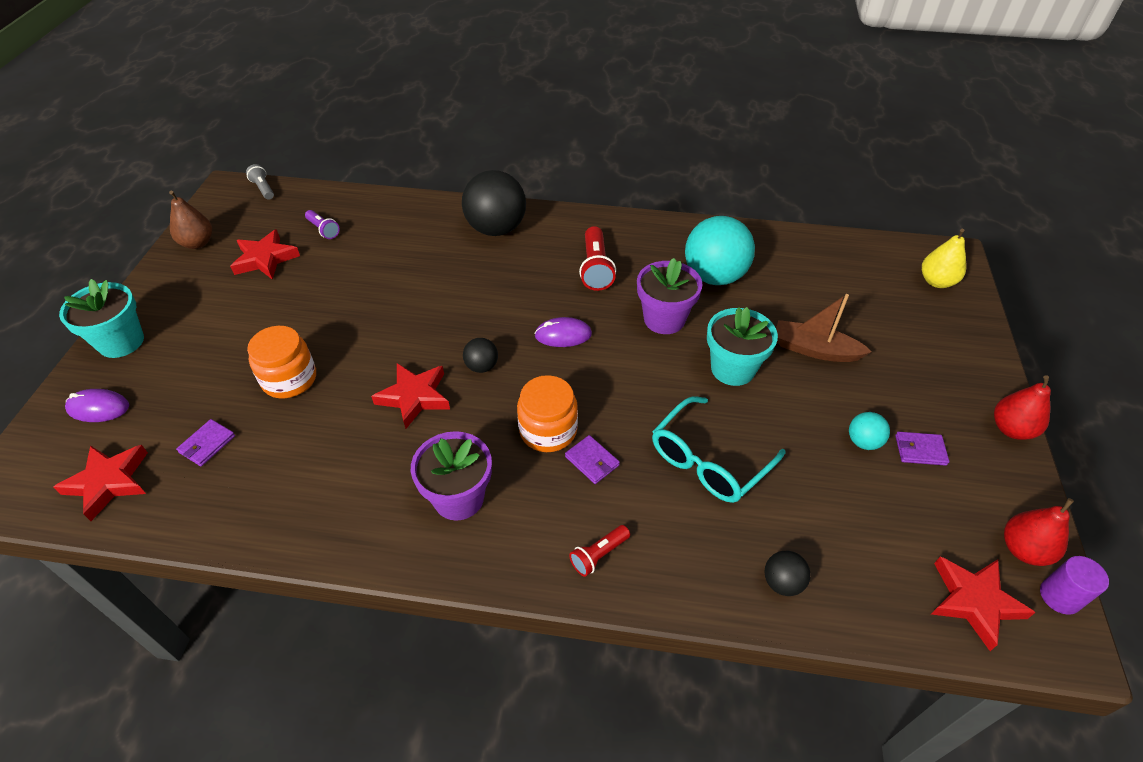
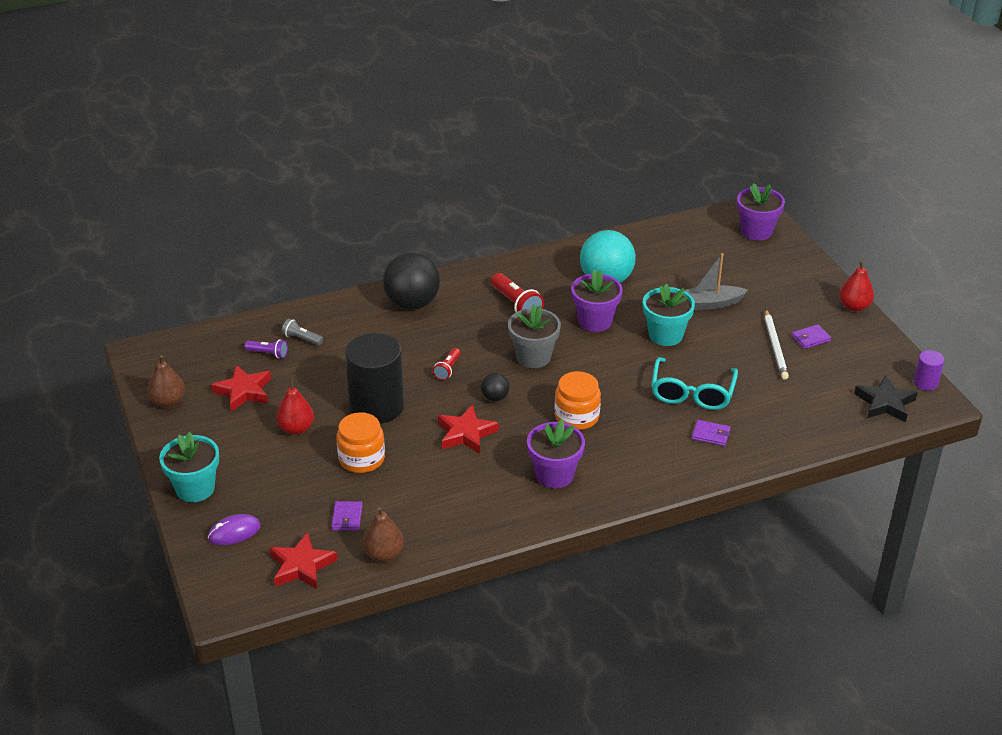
camera: 30 degrees left, 10 degrees down
grey flashlight [246,164,274,200] -> grey flashlight moved to [282,319,323,345]
purple mouse [534,317,592,347] -> grey flower pot [508,304,561,368]
purple wallet [565,435,620,484] -> purple wallet moved to [692,420,730,446]
red flashlight [569,525,630,577] -> red flashlight moved to [433,348,461,380]
black ball [765,551,811,596] -> none
brown boat [776,294,872,362] -> grey boat [684,253,748,310]
turquoise ball [849,412,890,450] -> white pencil [765,309,789,380]
yellow pear [922,229,966,288] -> purple flower pot [737,183,785,240]
red star [931,556,1036,651] -> black star [854,375,918,422]
red pear [1004,498,1074,566] -> red pear moved to [276,379,314,435]
none -> black cylinder [345,333,404,424]
none -> brown pear [362,507,404,562]

